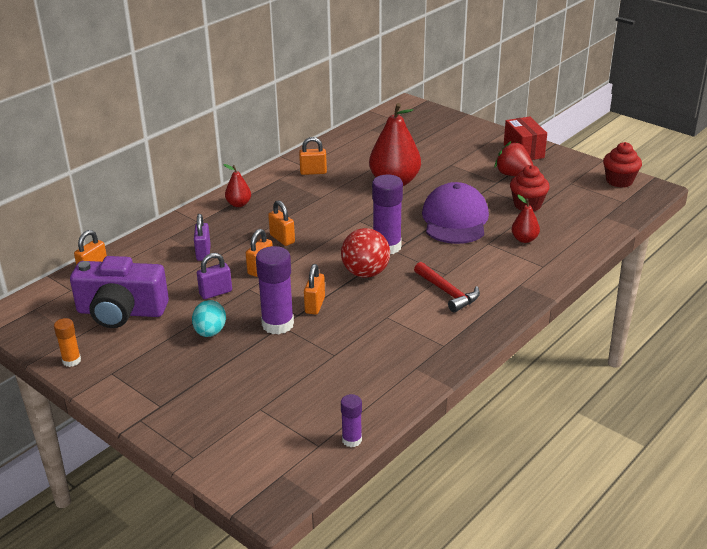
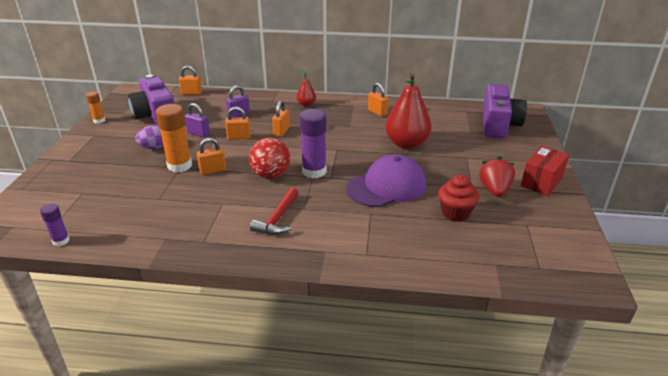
camera: 55 degrees right, 0 degrees up
turquoise egg [192,300,226,337] -> purple egg [135,125,163,149]
purple glue stick [256,246,294,335] -> orange glue stick [156,104,192,173]
red pear [511,195,540,243] -> none
red cupcake [603,142,642,188] -> none
none -> purple camera [483,84,527,138]

